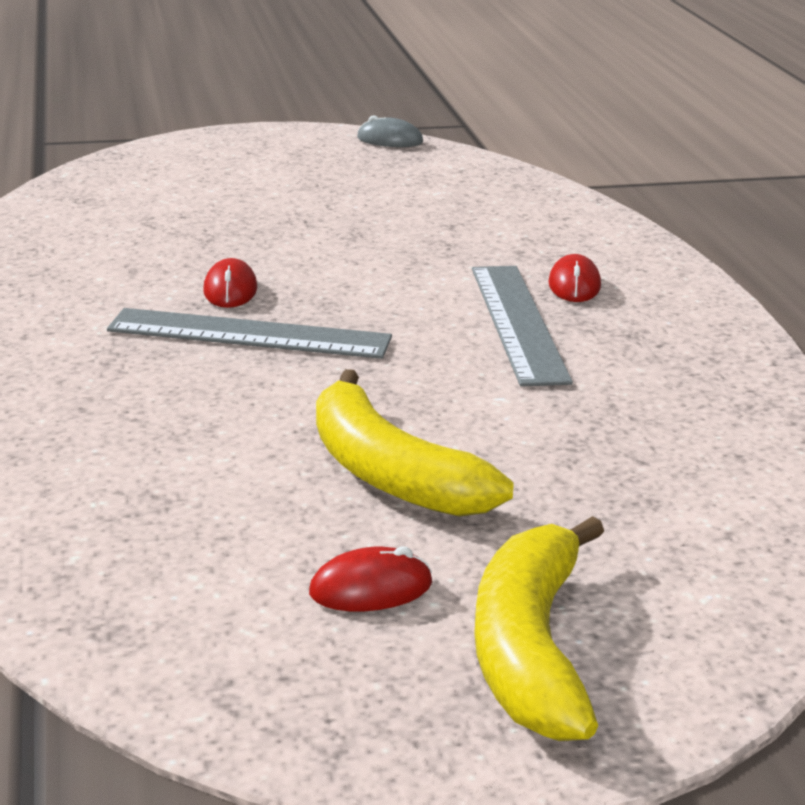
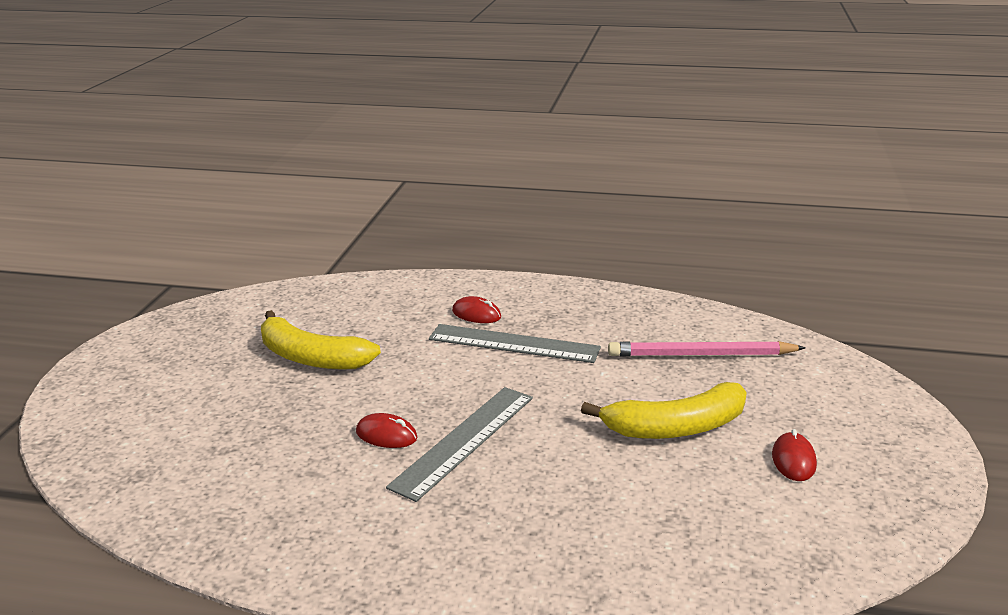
camera: 65 degrees left, 0 degrees up
grey mouse [357,115,423,147] -> none
yellow banana [474,516,604,741] -> yellow banana moved to [261,310,381,370]
none -> pink pencil [608,341,806,356]

